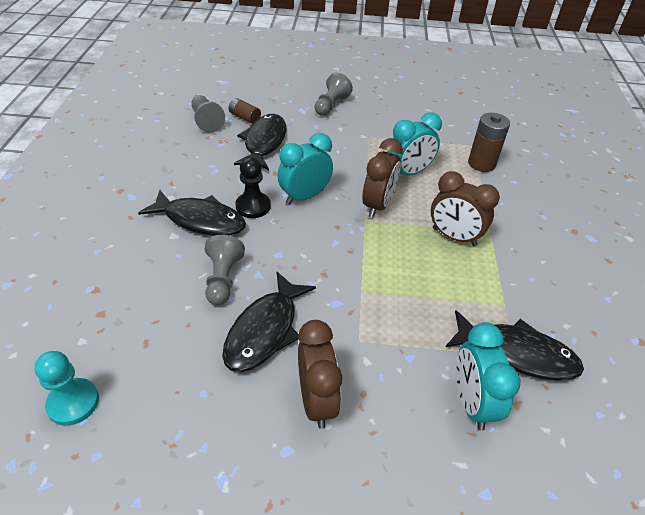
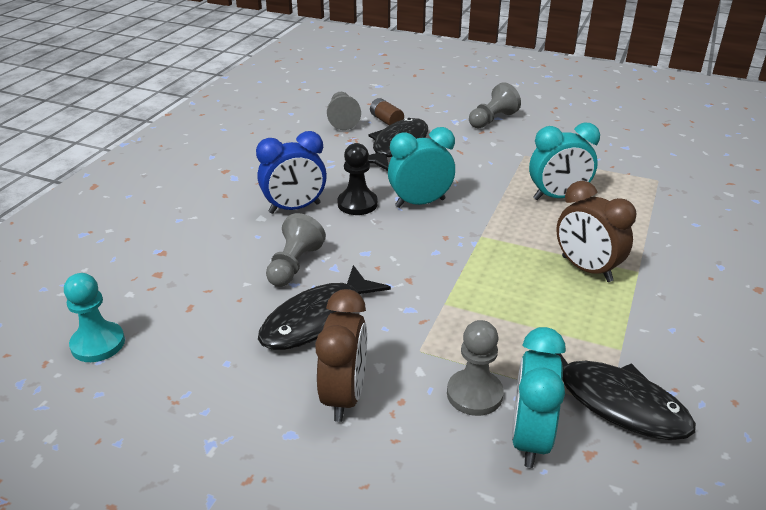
camera: 20 degrees right, 10 degrees down
black fish [138,190,246,236] -> blue clock [256,131,327,214]
brown clock [363,138,403,218] -> none
brown battery [468,113,510,172] -> none
none -> grey pawn [447,320,504,416]

